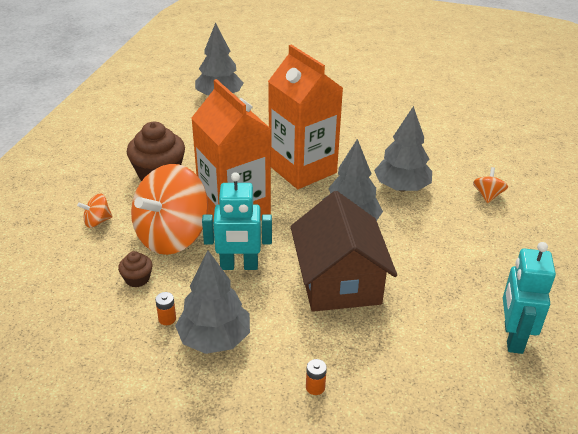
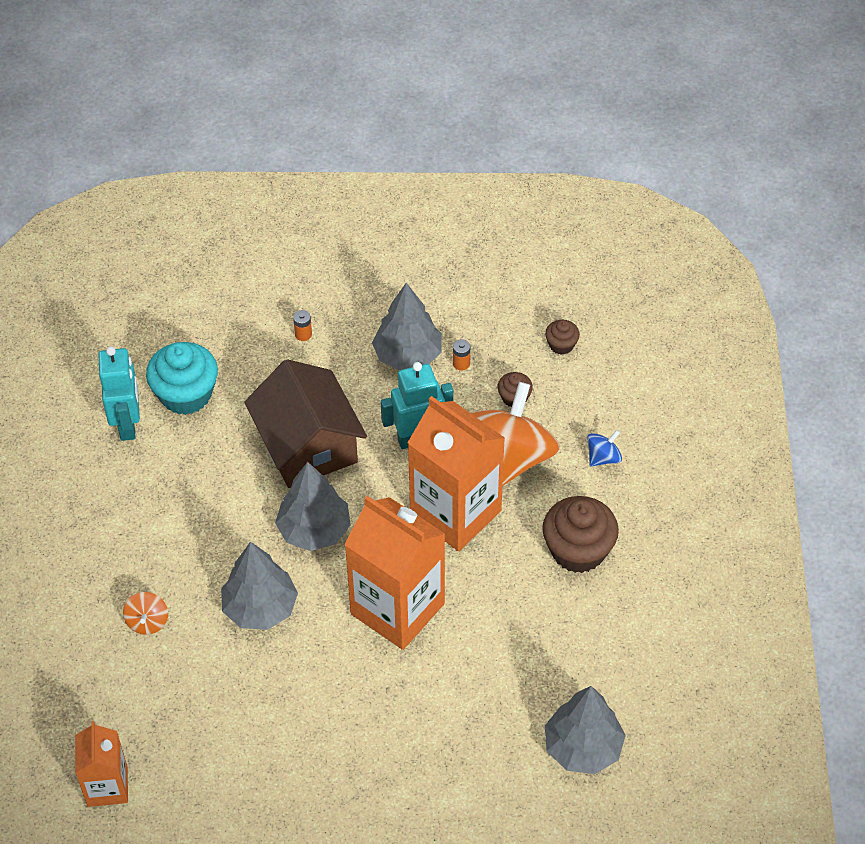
camera: 165 degrees right, 15 degrees up
orange spinning top [77,193,113,228] -> blue spinning top [587,430,622,466]
none -> orange carton [75,721,128,807]
none -> turquoise cupcake [146,342,218,415]
none -> brown cupcake [545,320,580,355]

